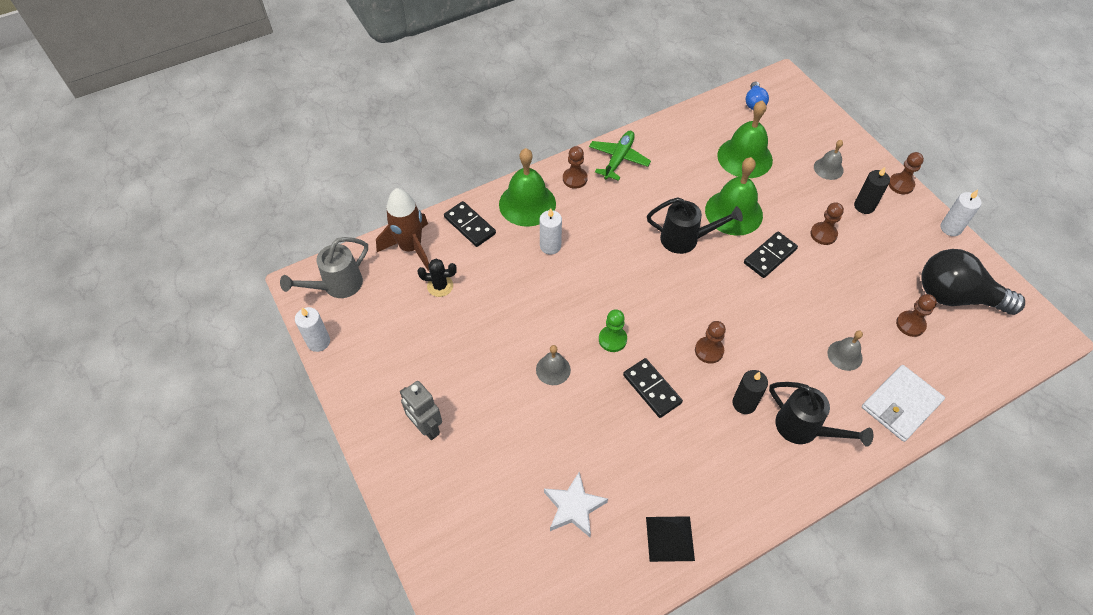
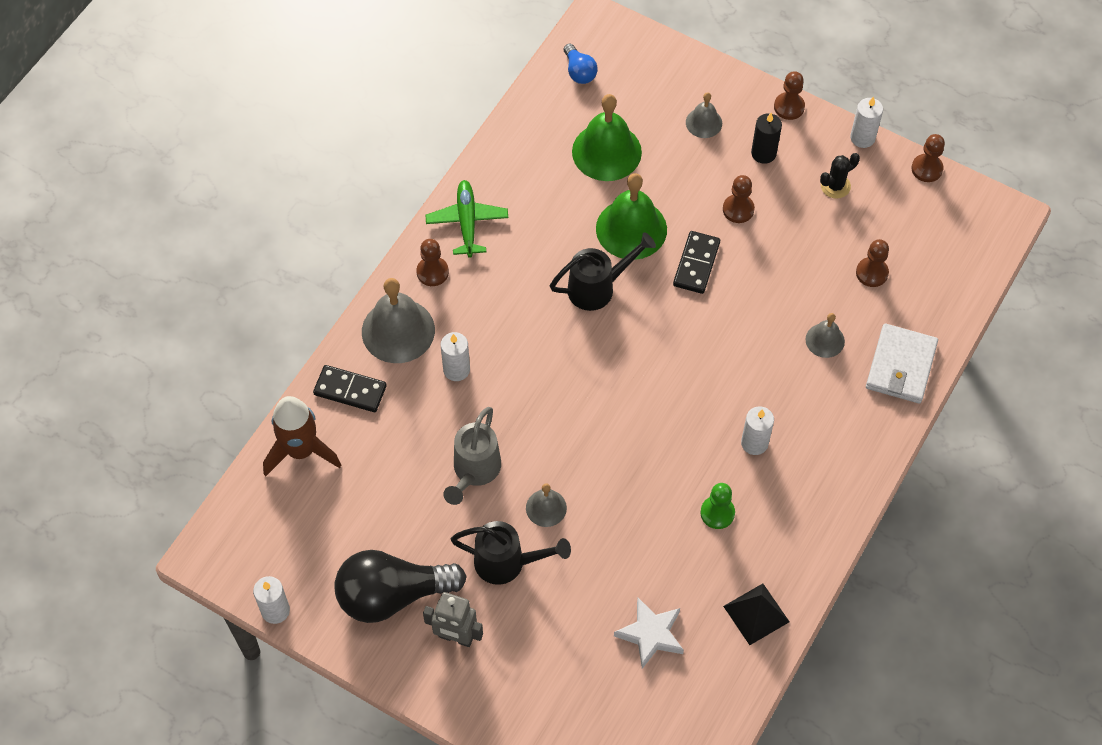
camera: 30 degrees left, 5 degrees up
grey watering can [280,237,368,298] -> grey watering can moved to [443,407,501,505]
black cactus [417,259,457,297] -> black cactus moved to [820,153,860,199]
green bell [499,148,556,227] -> grey bell [362,278,435,363]
green pawn [599,309,627,352] -> green pawn moved to [700,483,735,529]
black domino [623,358,683,418] -> none
brown pawn [695,321,726,364] -> brown pawn moved to [911,134,945,182]
black candle [732,370,768,414] -> white candle [741,406,774,455]
black watering can [769,382,874,447] -> black watering can moved to [450,521,571,585]
black light bulb [921,249,1025,315] -> black light bulb moved to [334,550,467,623]

